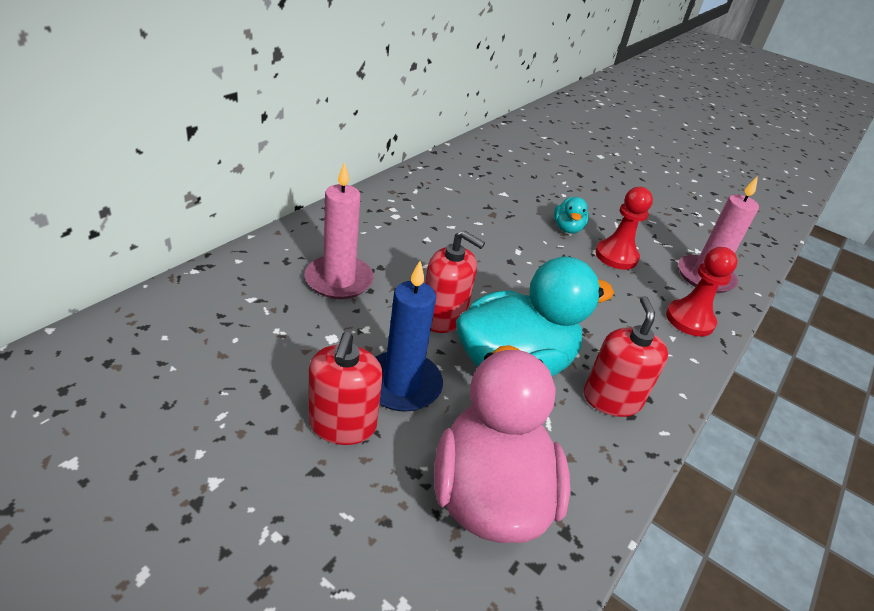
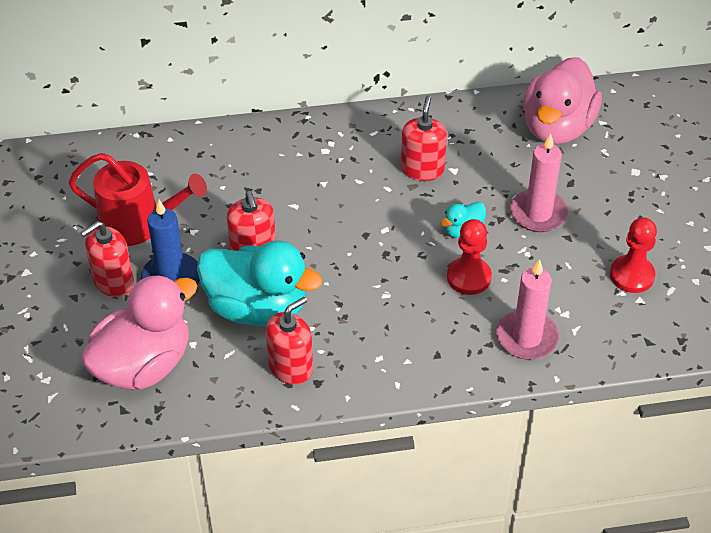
camera: 50 degrees right, 10 degrees up
pink candle [304,162,374,299] -> pink candle moved to [510,133,568,232]
red pawn [666,247,738,337] -> red pawn moved to [610,217,657,293]
none -> red watering can [69,153,207,246]
none -> red soap dispenser [401,95,447,181]
none -> pink duck [523,57,602,144]

